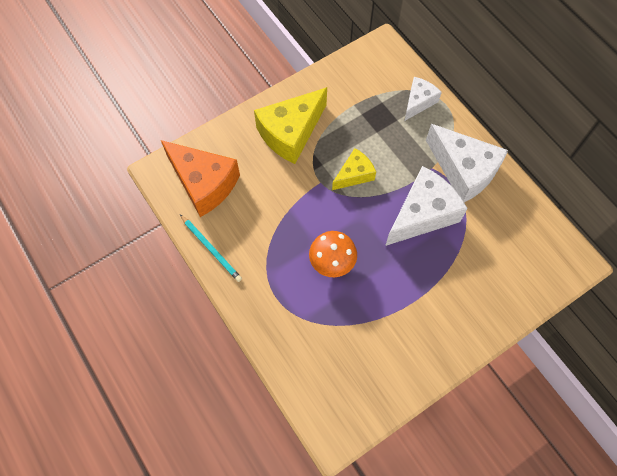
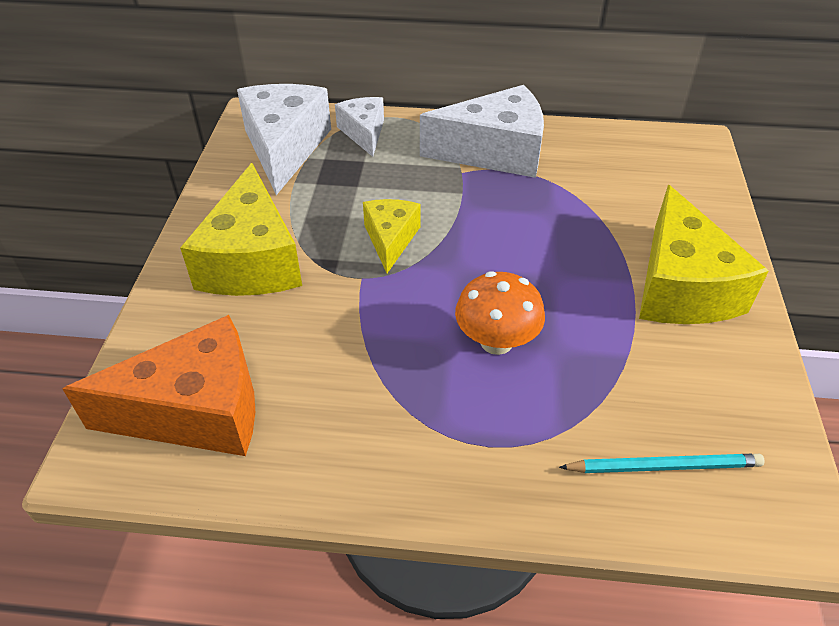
camera: 50 degrees left, 20 degrees down
turquoise pencil [180,215,242,282] -> turquoise pencil moved to [559,454,764,473]
white cheese [385,166,468,246] -> white cheese moved to [237,84,331,195]
none -> yellow cheese [639,185,769,324]

